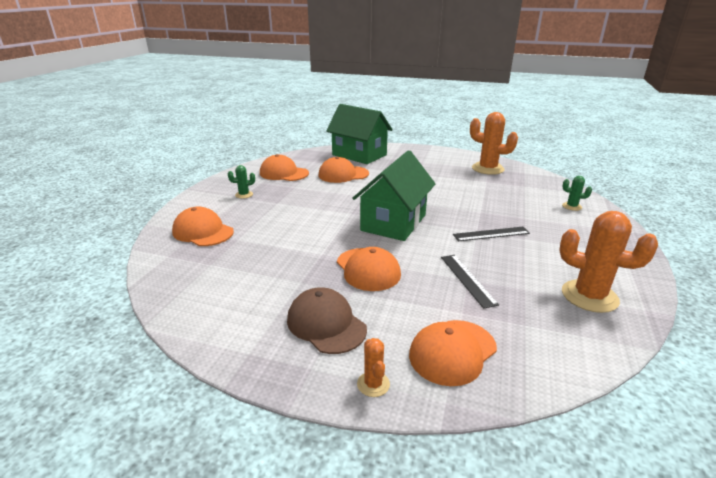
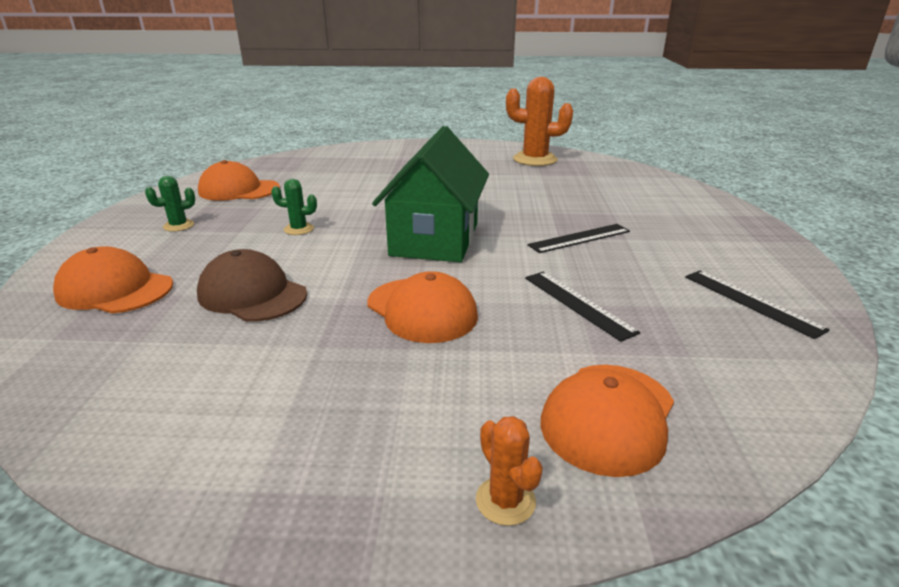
camera: 15 degrees left, 0 degrees up
brown cap [287,287,367,354] -> brown cap moved to [197,249,307,322]
orange cap [318,157,369,183] -> none
green house [326,104,393,164] -> none
orange cactus [559,211,658,313] -> black ruler [685,270,830,339]
green cactus [562,176,592,211] -> green cactus moved to [271,179,317,235]

